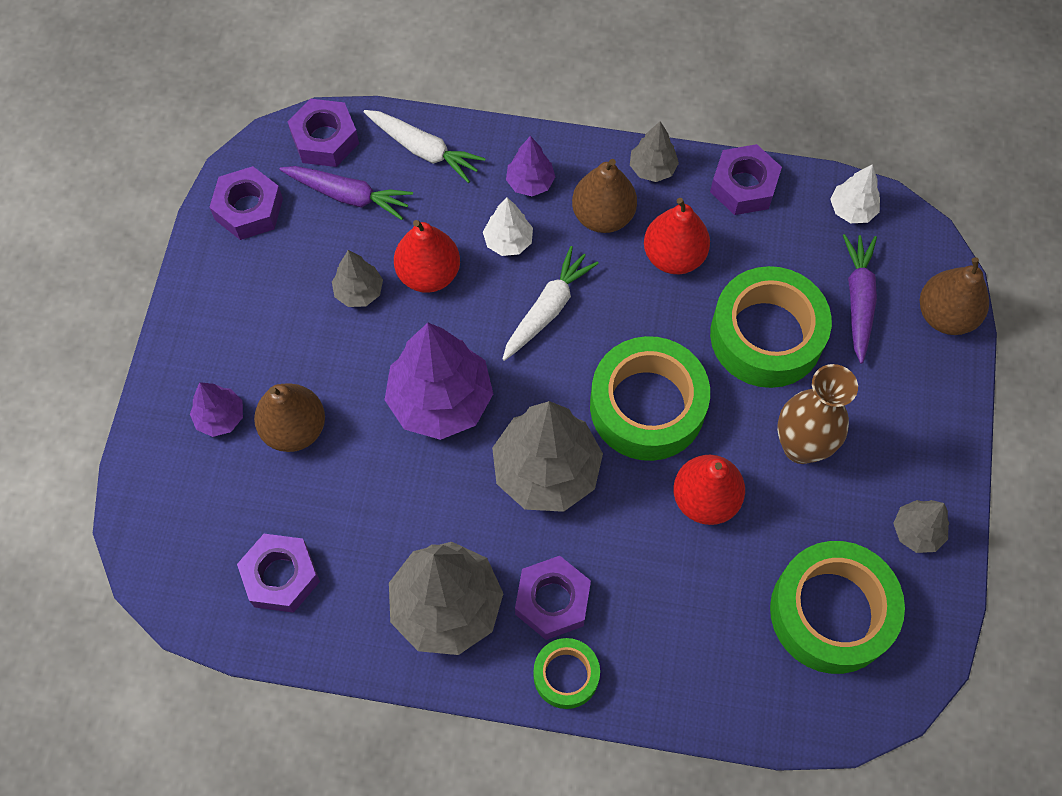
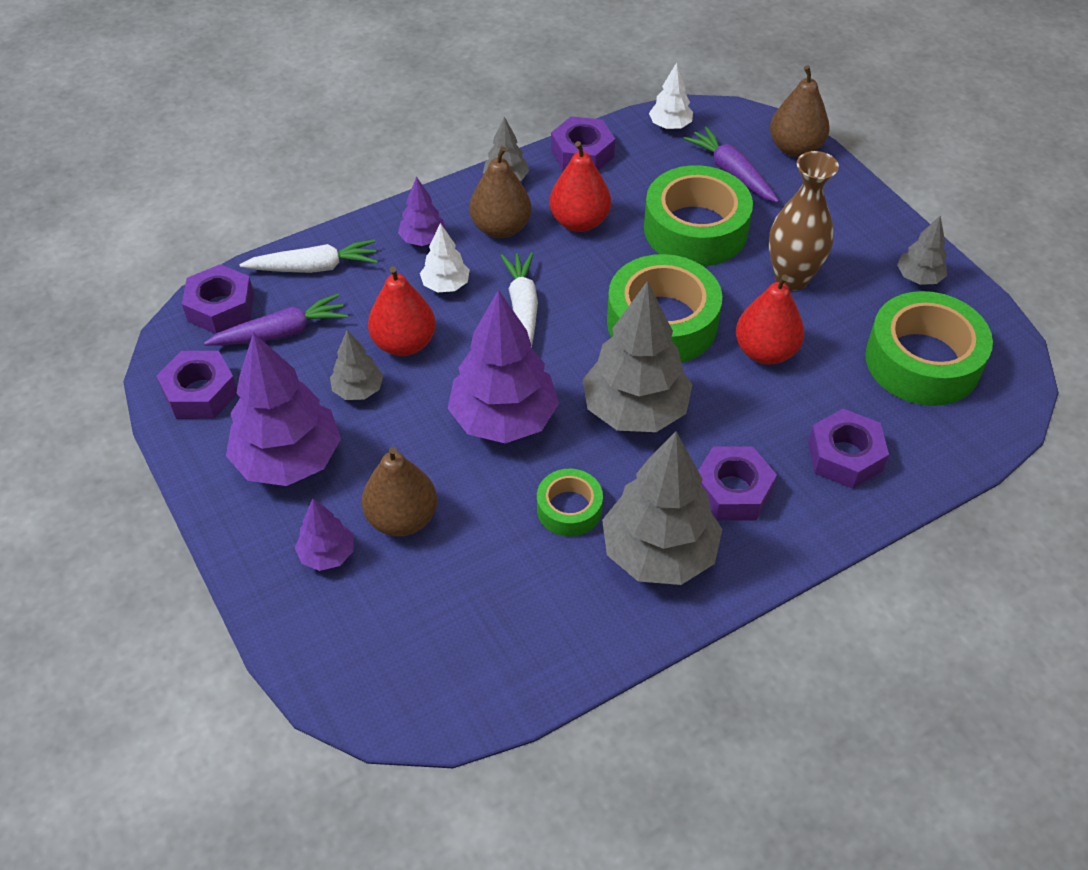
camera: 40 degrees left, 15 degrees down
purple nut [237,534,320,613] -> purple nut moved to [808,409,889,489]
green tape [533,638,600,709] -> green tape moved to [537,469,603,537]
none -> purple tree [226,332,341,486]

